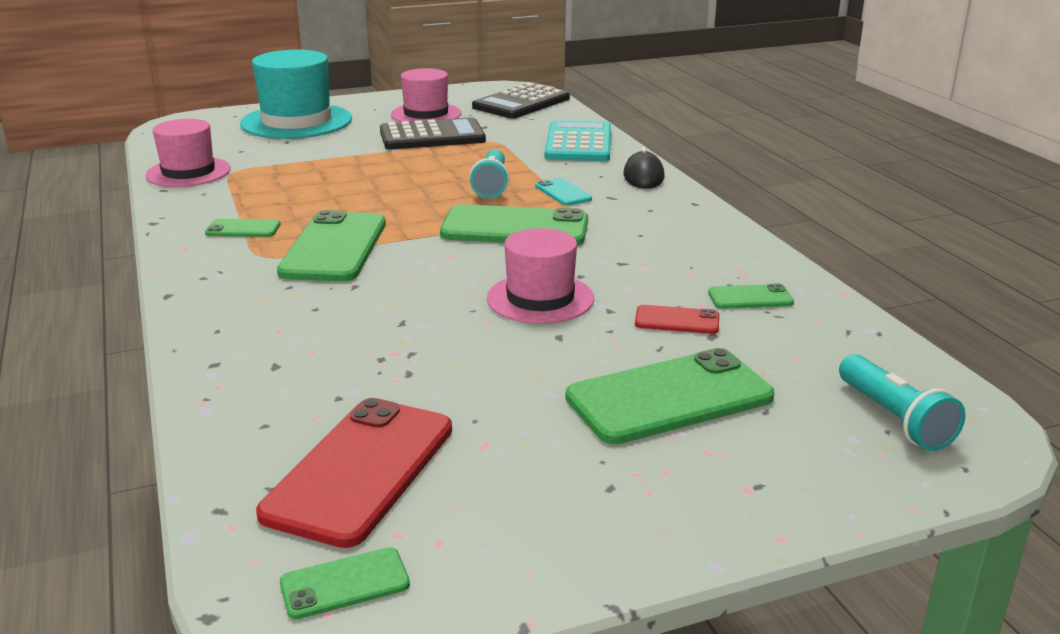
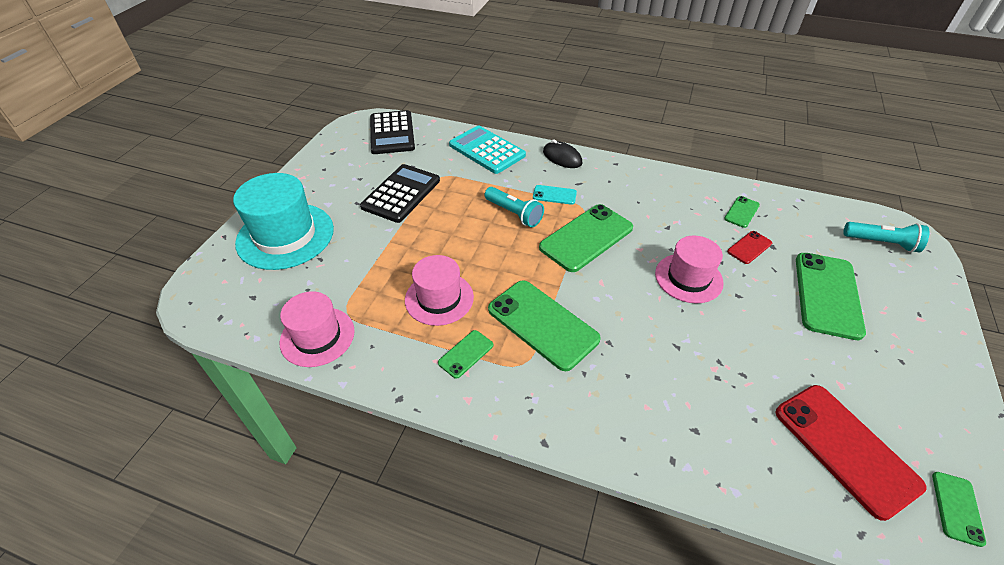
camera: 50 degrees left, 20 degrees up
pink hat [391,68,461,122] -> pink hat moved to [405,255,474,326]

